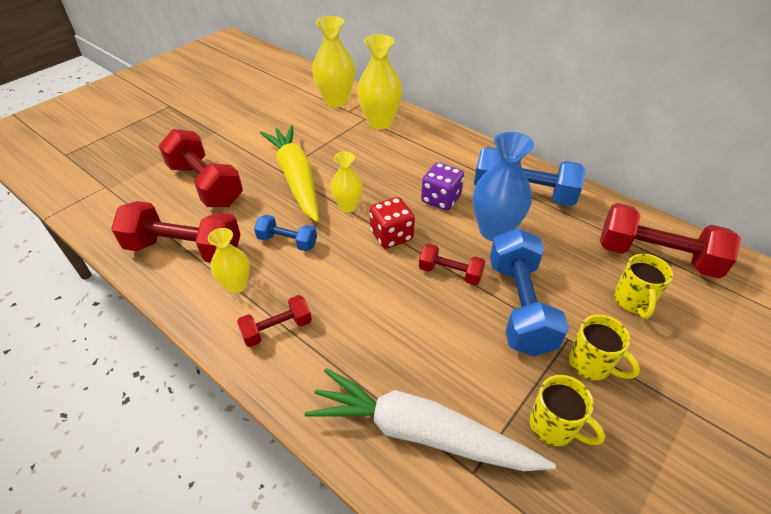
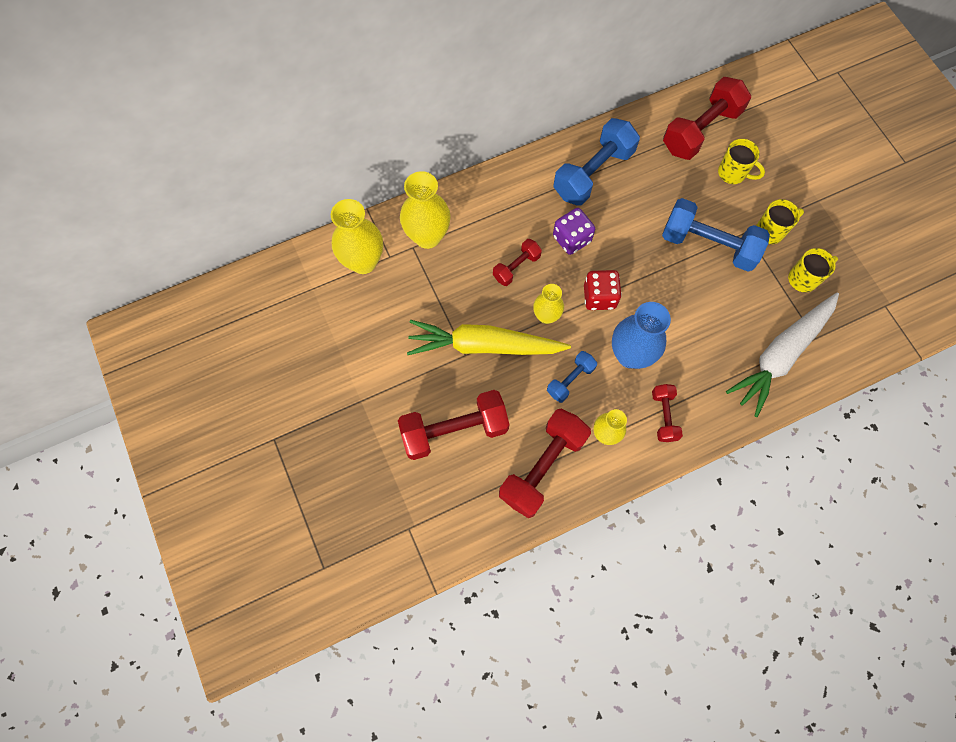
camera: 65 degrees left, 25 degrees up
red dumbbell [419,244,485,285] -> red dumbbell moved to [493,239,542,286]
blue vase [473,132,534,241] -> blue vase moved to [612,302,671,369]

